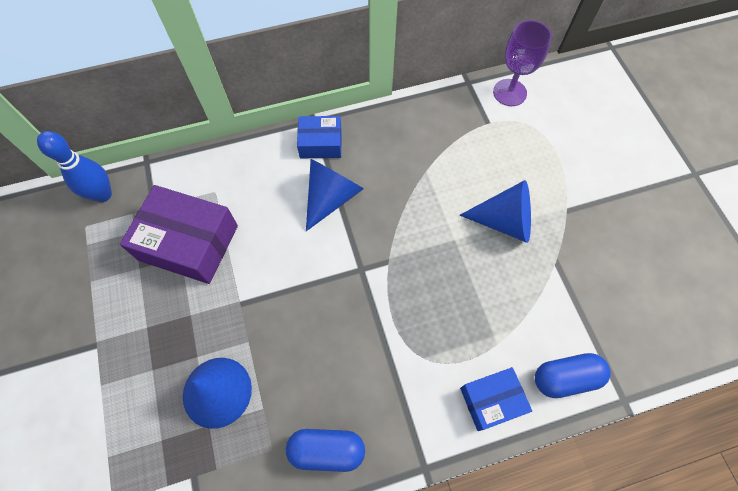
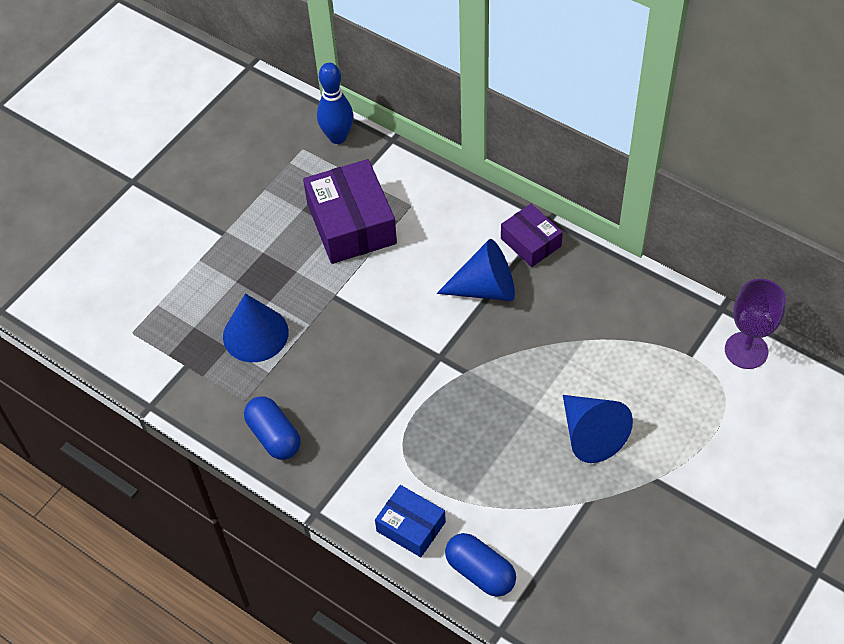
camera: 55 degrees right, 10 degrees down
blue box [297,116,342,158] -> purple box [501,204,563,267]

